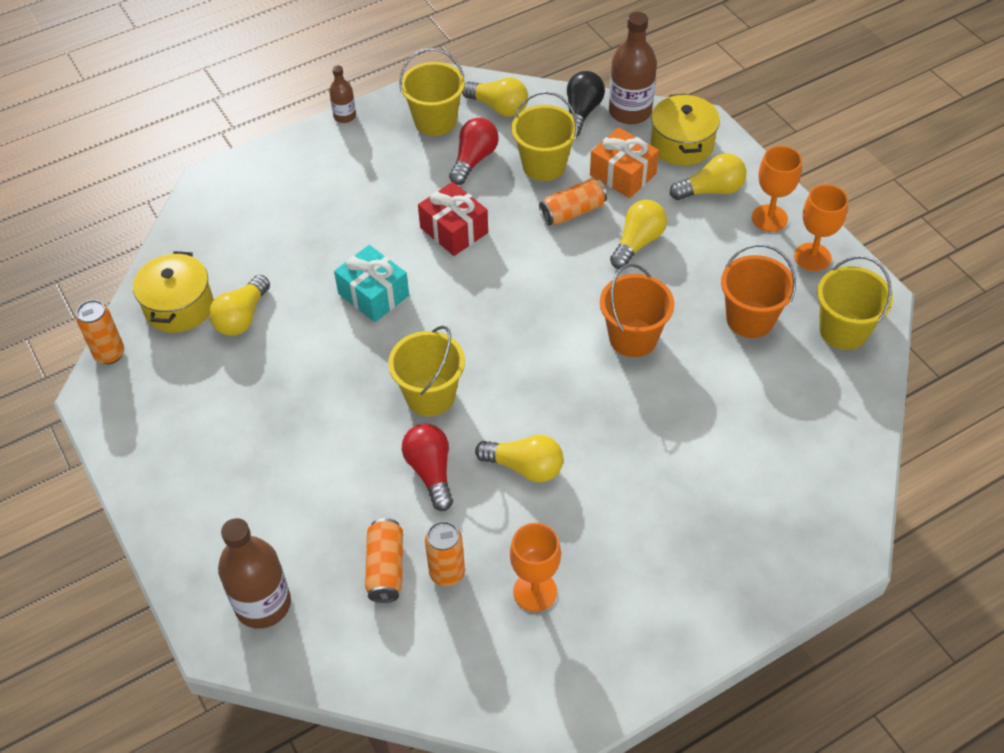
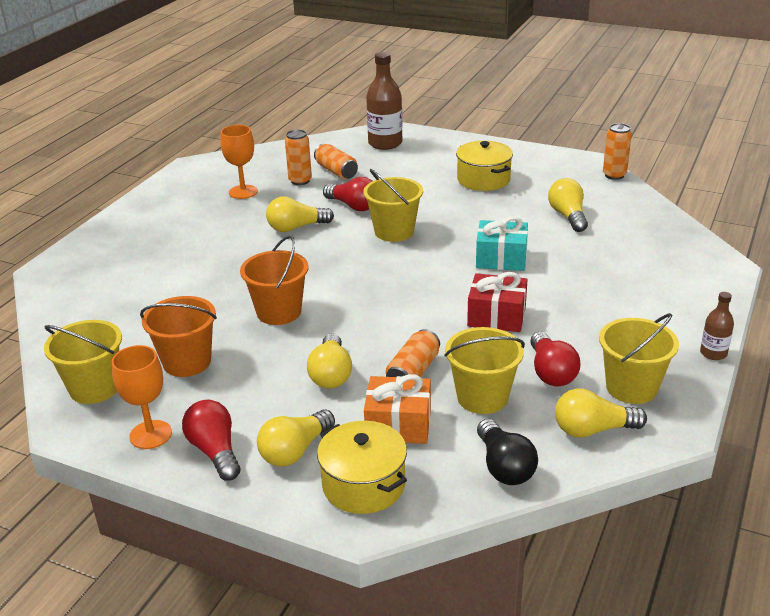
camera: 145 degrees right, 20 degrees down
yellow pot [133,251,213,333] -> yellow pot moved to [456,141,513,191]
brown bottle [609,12,657,124] -> none
orange goblet [752,146,802,232] -> red light bulb [182,400,241,481]

